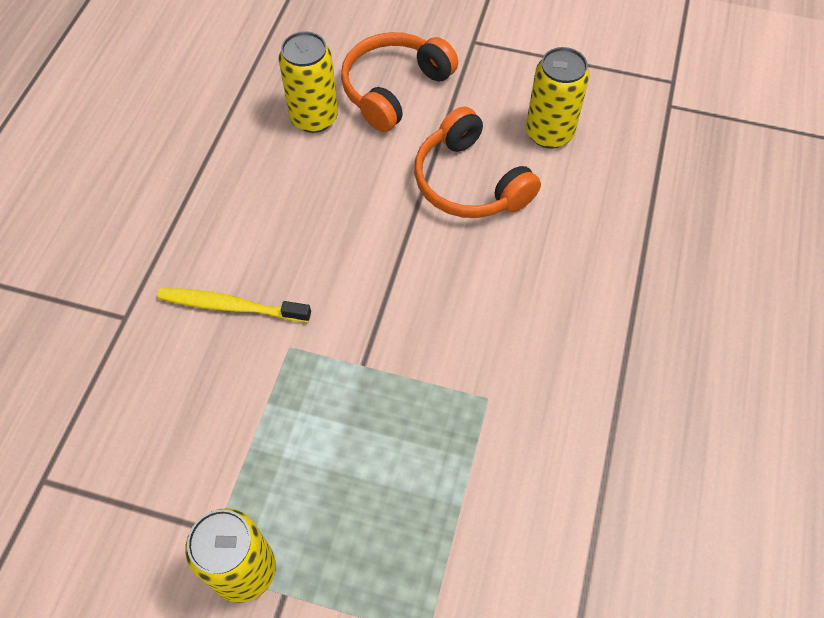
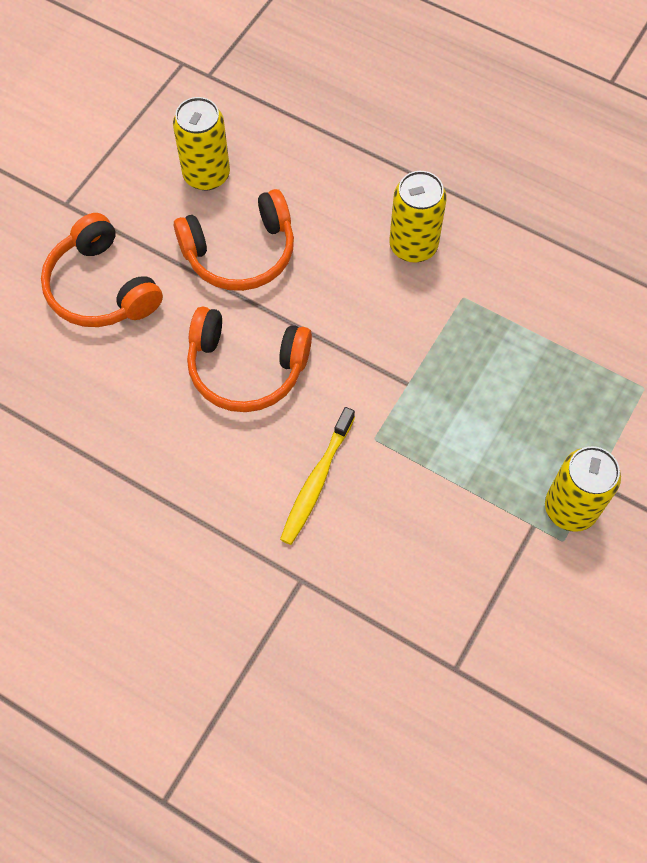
camera: 75 degrees left, 5 degrees up
yellow can [278,31,338,133] -> yellow can moved to [389,171,447,262]
none -> orange headphones [187,307,312,412]

